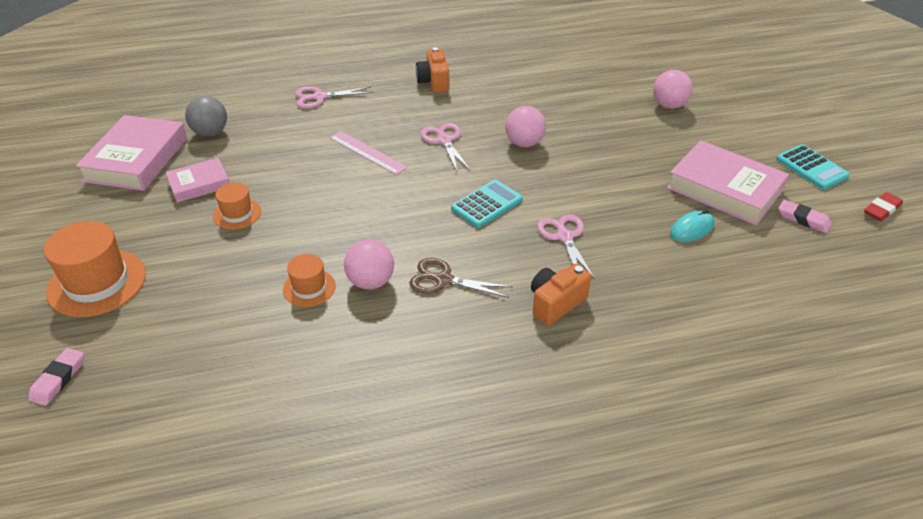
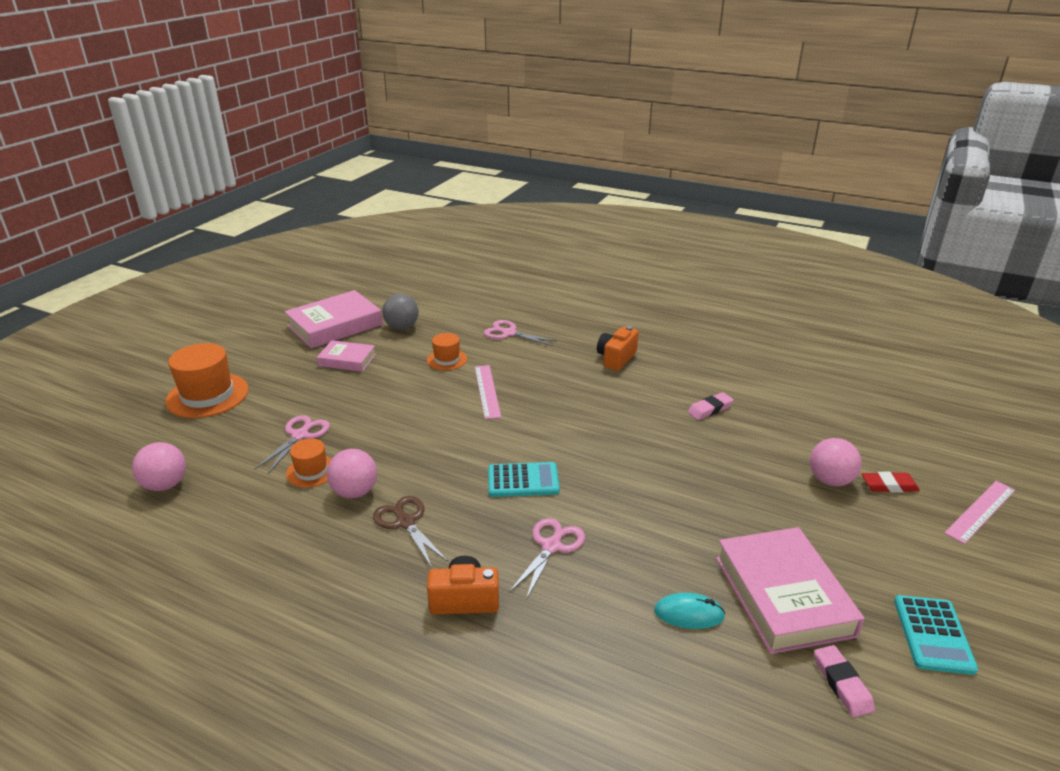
camera: 40 degrees right, 10 degrees down
pink eraser [28,348,84,406] -> pink eraser moved to [687,392,734,420]
orange hat [213,183,261,229] -> orange hat moved to [427,333,467,370]
pink scissors [421,123,471,171] -> pink scissors moved to [255,415,330,474]
pink ball [505,106,546,147] -> pink ball moved to [132,442,186,491]
red eraser [864,192,903,221] -> red eraser moved to [862,472,920,493]
none -> pink ruler [944,481,1015,544]

